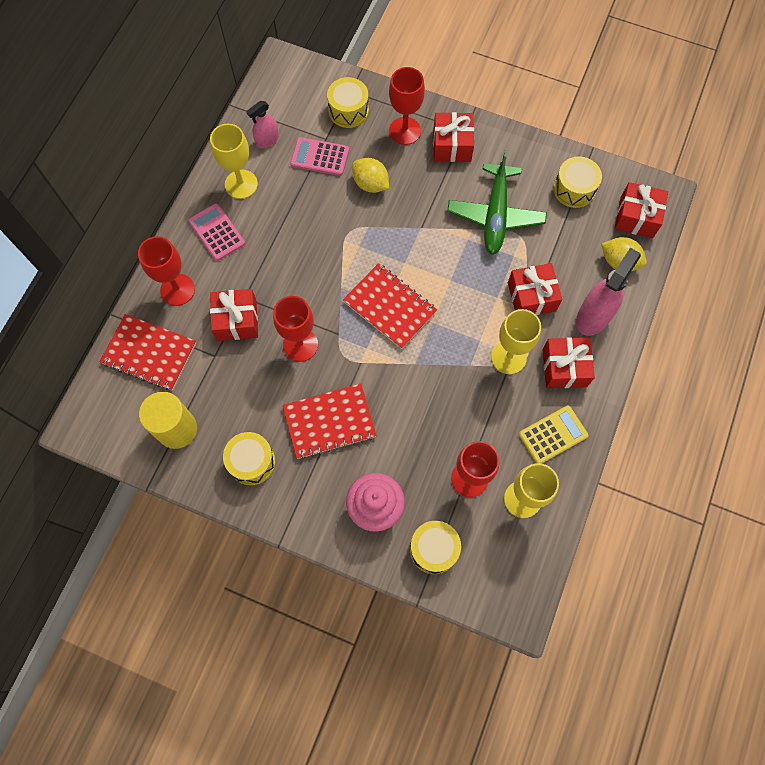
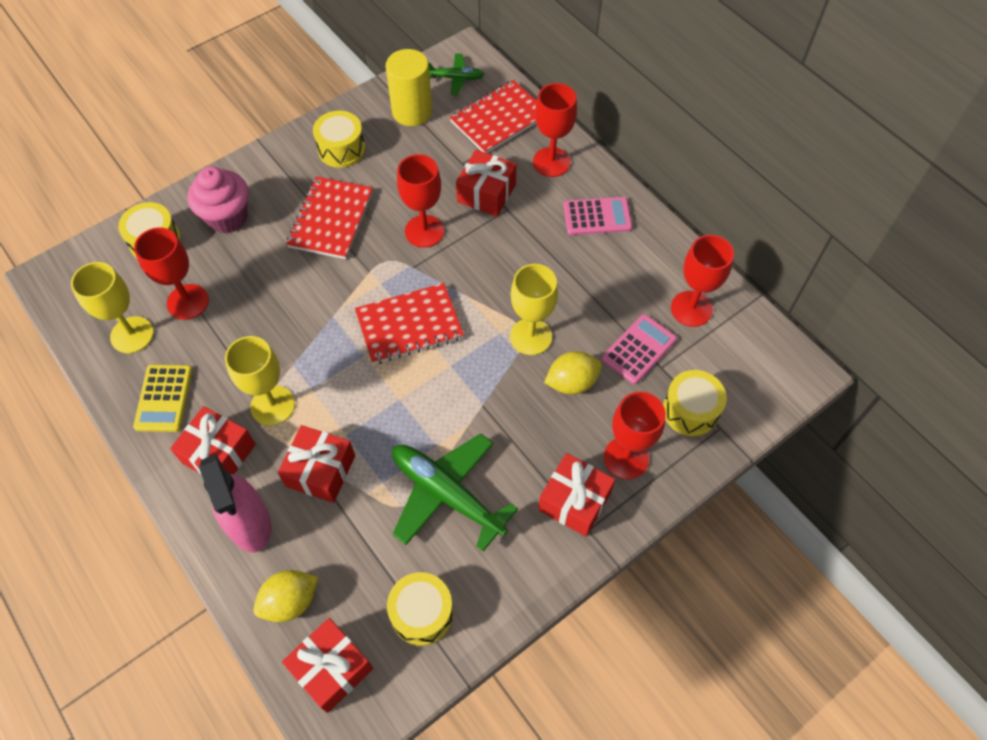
camera: 120 degrees right, 10 degrees down
yellow goblet [210,124,258,199] -> yellow goblet moved to [510,264,558,355]
pink spray bottle [246,101,279,148] -> red goblet [671,235,734,327]
none -> green plane [428,53,485,95]

